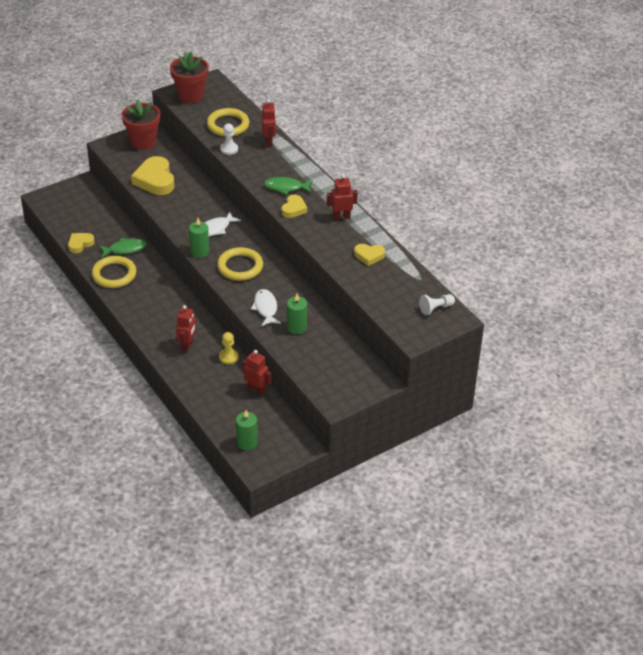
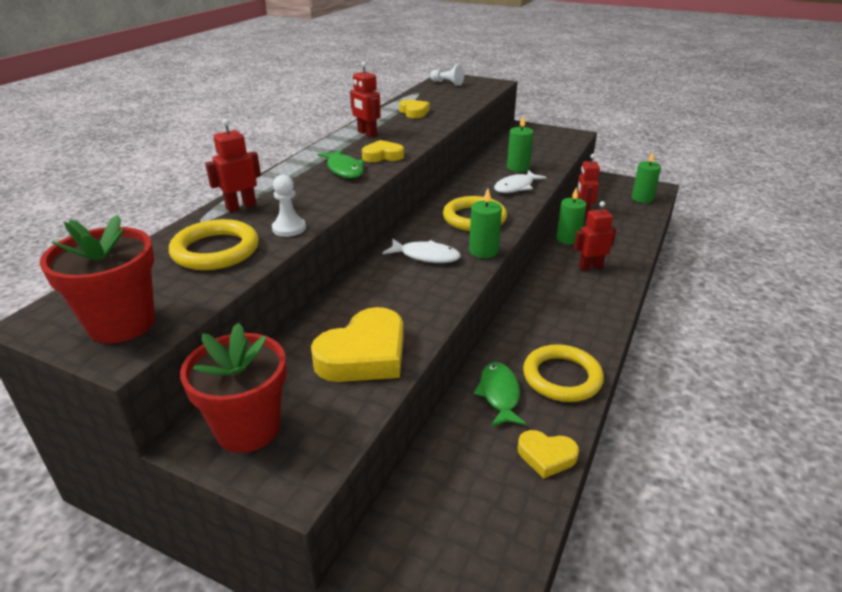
camera: 120 degrees left, 10 degrees down
green fish [99,238,147,258] -> green fish turned 45 degrees clockwise [474,362,527,426]
yellow pawn [219,332,238,364] -> green candle [556,187,586,245]

